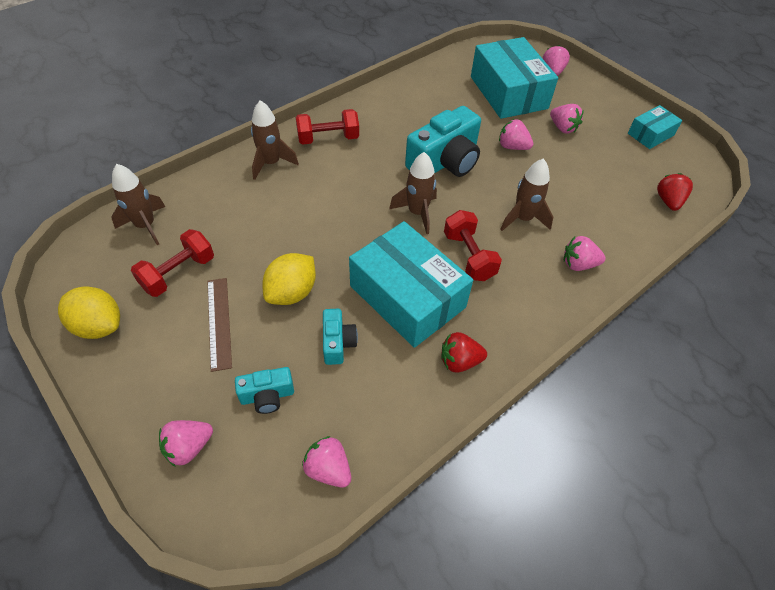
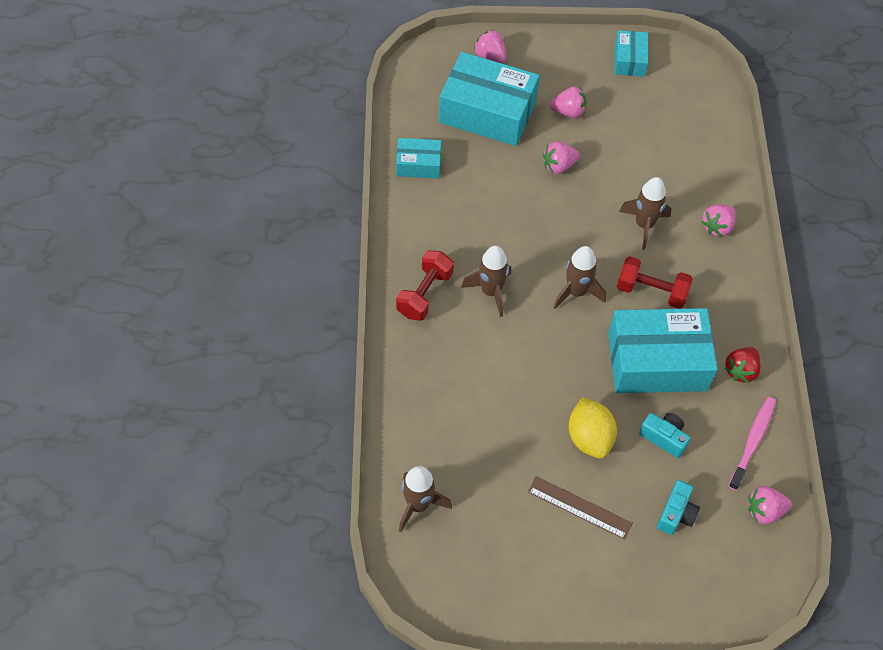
camera: 50 degrees left, 5 degrees up
yellow lemon [58,286,120,339] -> none
red dumbbell [131,229,214,297] -> none
pink strawberry [159,420,213,466] -> none
brown rocket [251,100,299,180] -> brown rocket moved to [461,246,511,317]
turquoise camera [405,106,481,177] -> none
red strawberry [657,173,693,211] -> none
none -> turquoise box [396,138,441,179]
none -> pink toothbrush [729,397,776,490]

